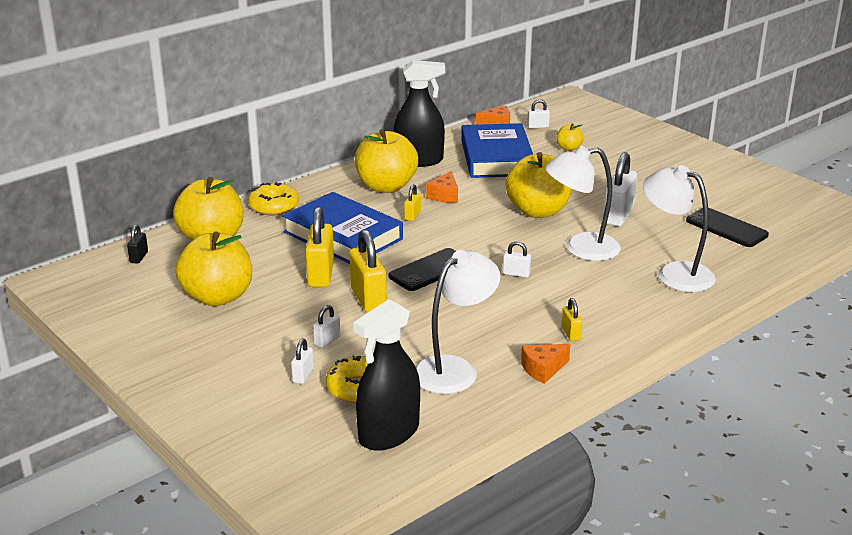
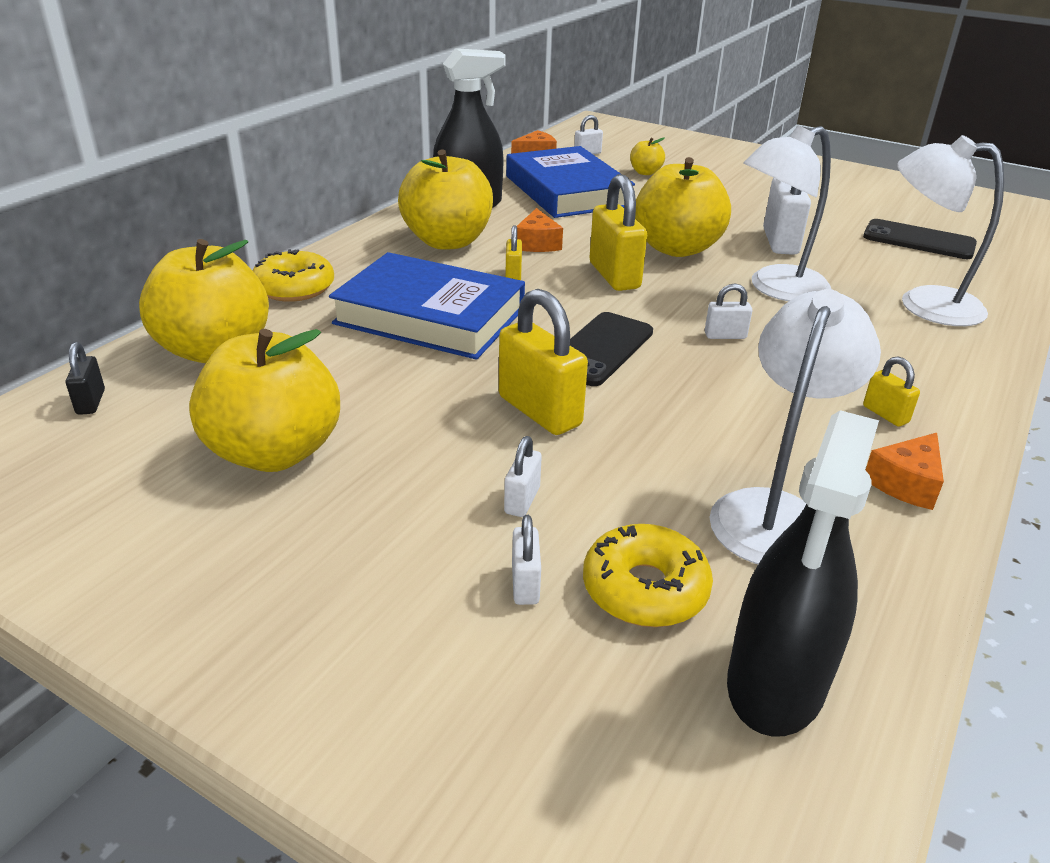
camera: 20 degrees left, 5 degrees up
yellow padlock [305,206,334,287] -> yellow padlock moved to [589,174,647,291]

